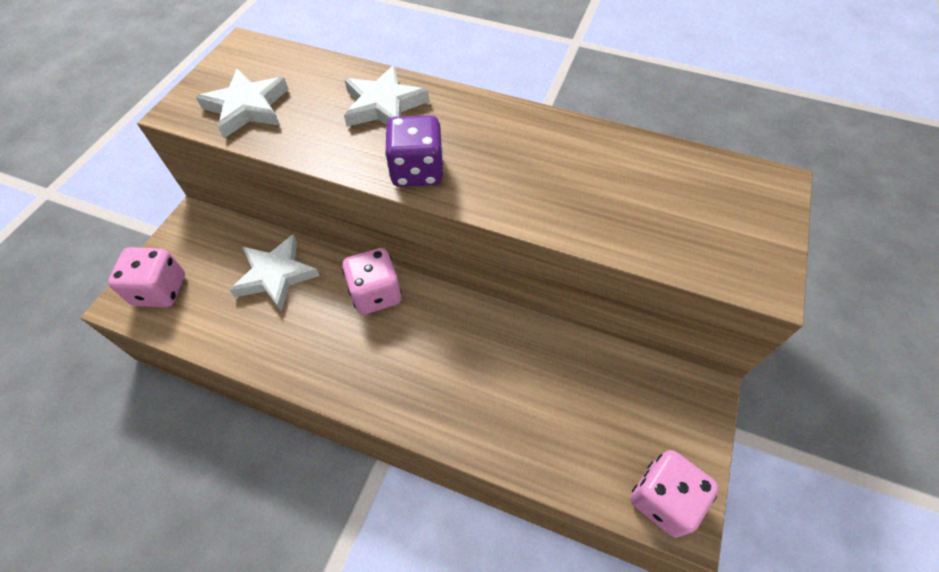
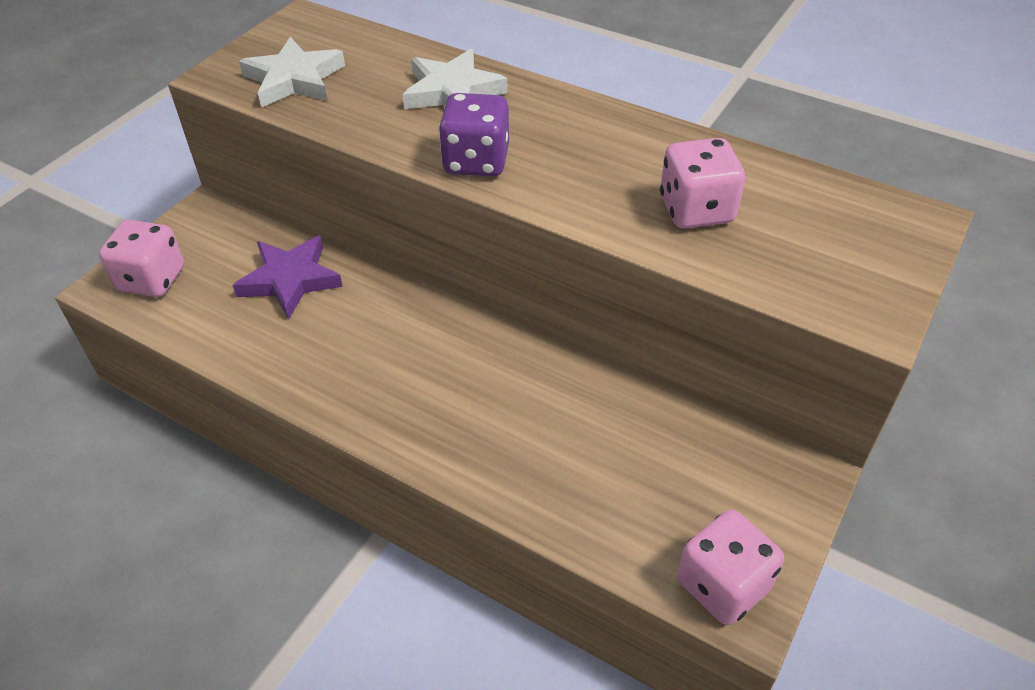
camera: 10 degrees right, 10 degrees down
white star [229,234,320,312] -> purple star [232,236,343,319]
pink dice [342,248,402,315] -> pink dice moved to [660,138,745,229]

